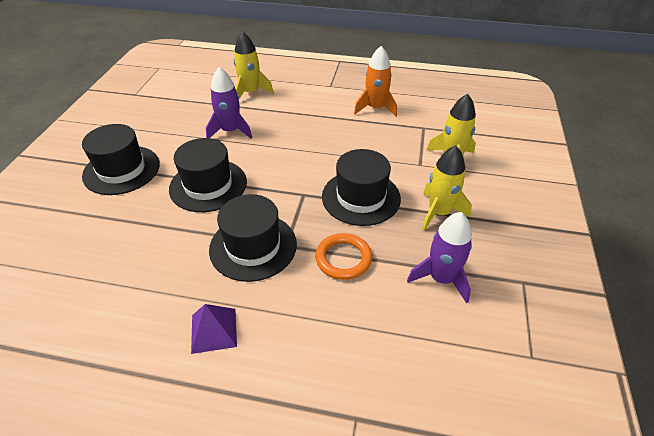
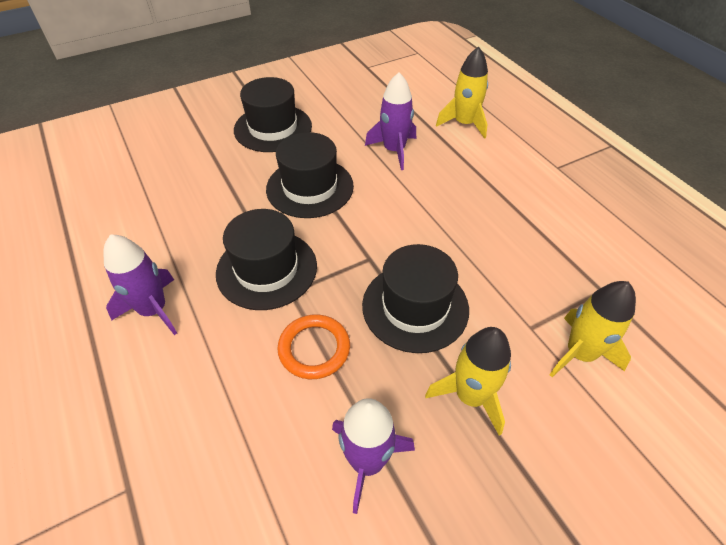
camera: 50 degrees right, 5 degrees up
purple pyramid [191,304,237,354] -> purple rocket [103,234,177,335]
orange rocket [354,46,397,117] -> none

